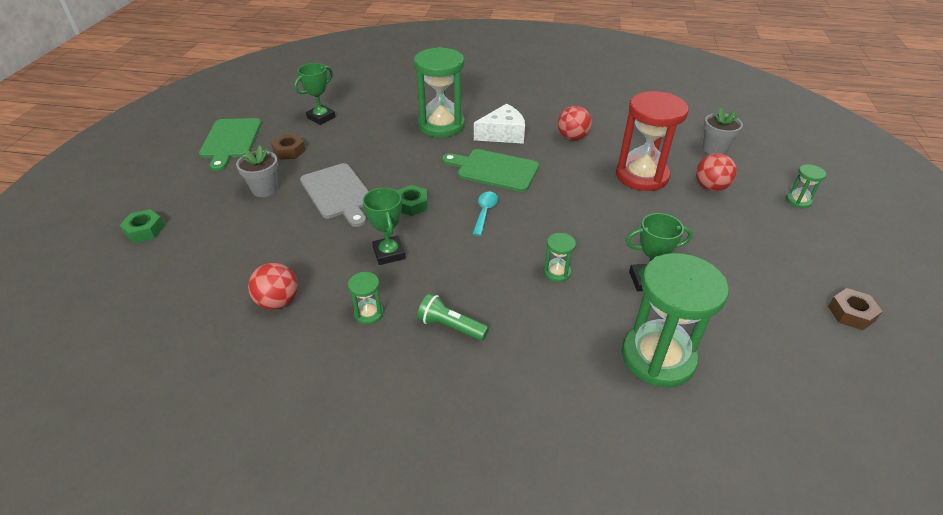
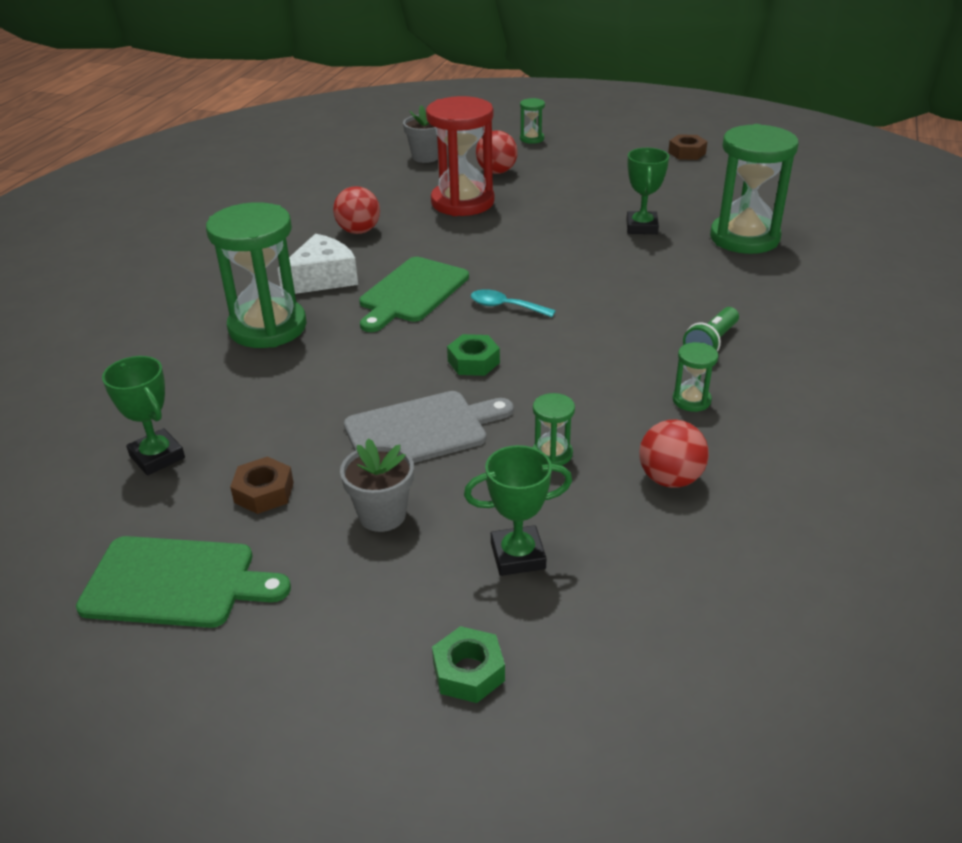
camera: 80 degrees left, 5 degrees down
green trophy [363,188,406,265] -> green trophy moved to [464,445,572,576]
white cheese [474,104,525,144] -> white cheese turned 60 degrees clockwise [277,234,358,294]
green hourglass [543,233,576,282] -> green hourglass moved to [533,393,575,466]

